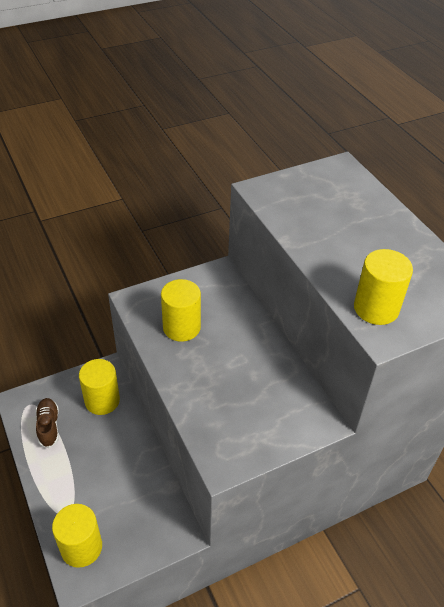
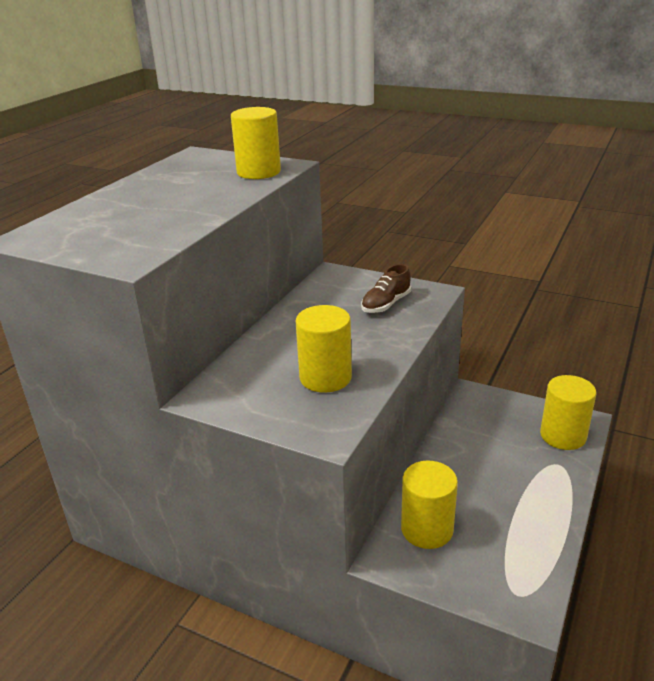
camera: 125 degrees left, 15 degrees down
brown shoe [35,398,59,448] -> brown shoe moved to [361,264,411,313]

